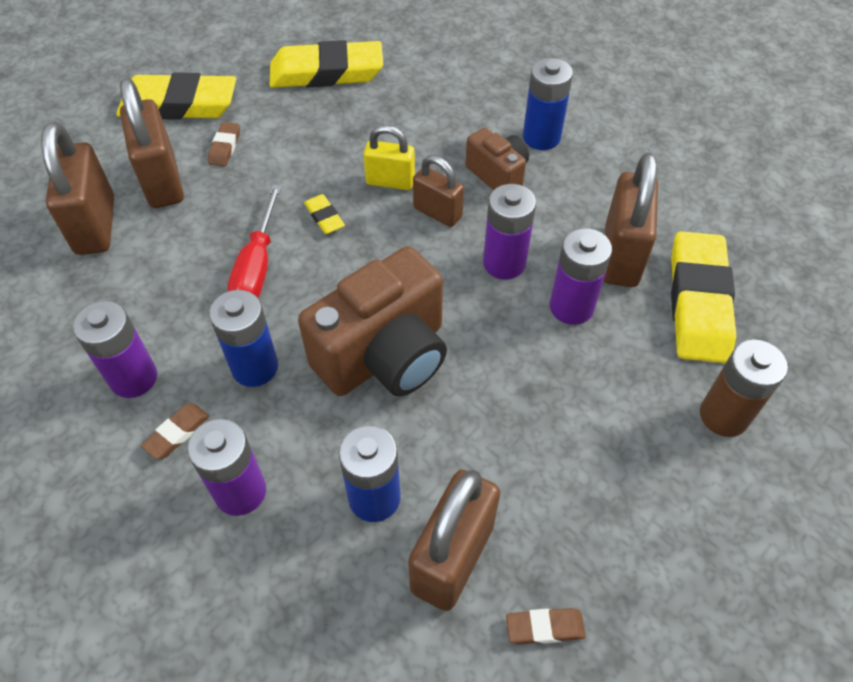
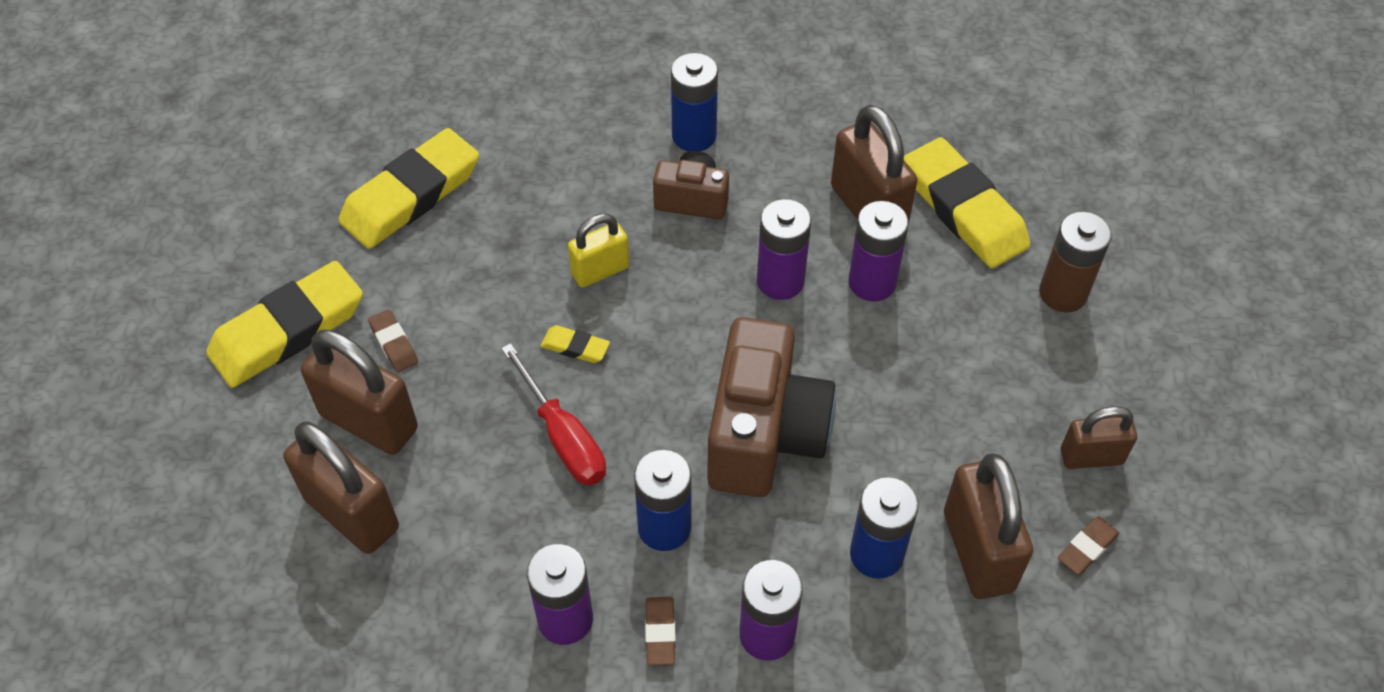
camera: 40 degrees left, 0 degrees up
brown padlock [413,155,464,227] -> brown padlock moved to [1061,406,1137,469]

